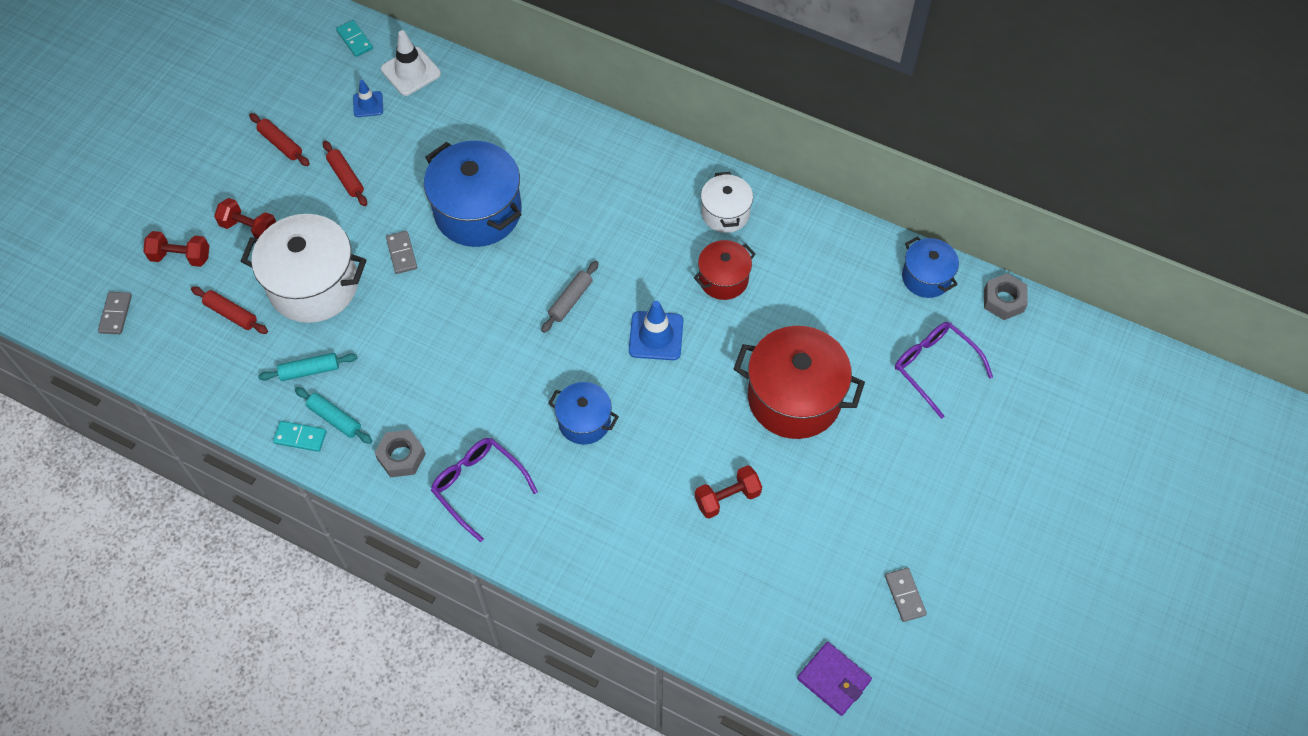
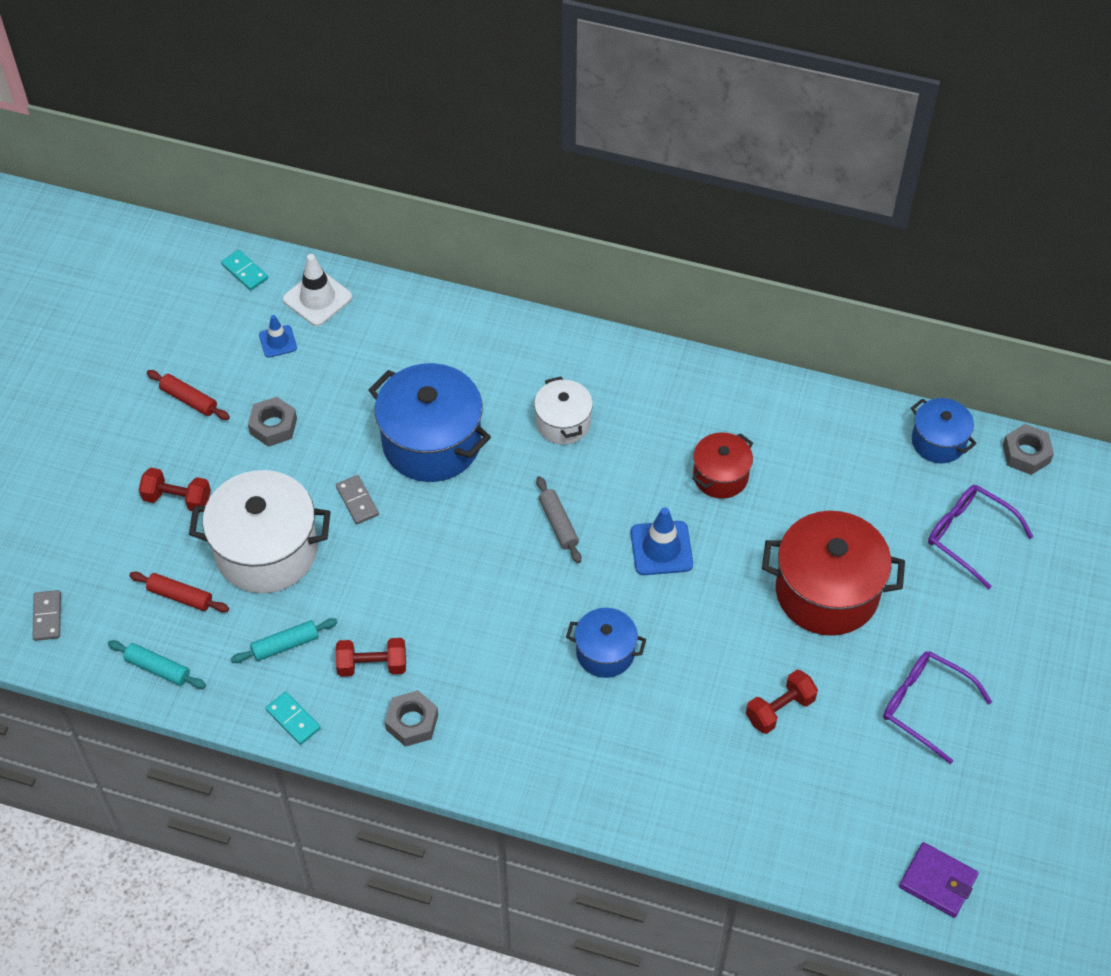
camera: 10 degrees left, 5 degrees down
red dumbbell [143,231,209,267] -> red dumbbell moved to [335,638,406,677]
turquoise domino [273,421,326,452] -> turquoise domino turned 45 degrees clockwise [266,692,321,745]
turquoise rolling pin [295,387,372,444] -> turquoise rolling pin moved to [108,640,206,689]
red rolling pin [323,141,367,206] -> grey nut [248,397,297,447]
purple glasses [431,438,538,542] -> purple glasses moved to [883,651,992,764]
grey rolling pin [541,261,599,333] -> grey rolling pin turned 45 degrees counterclockwise [536,476,581,563]
white pot [701,172,753,233] -> white pot moved to [534,377,593,445]
grey domino [885,568,927,622] -> none

